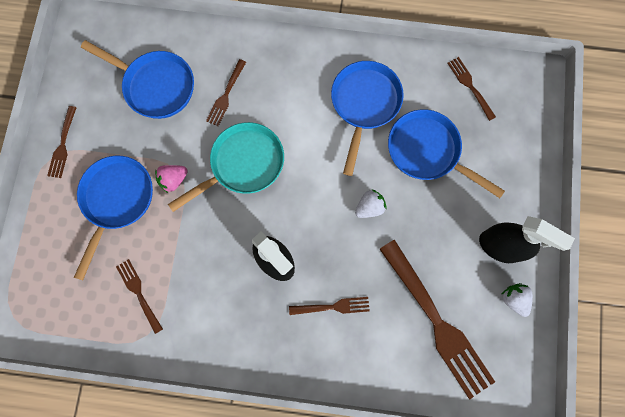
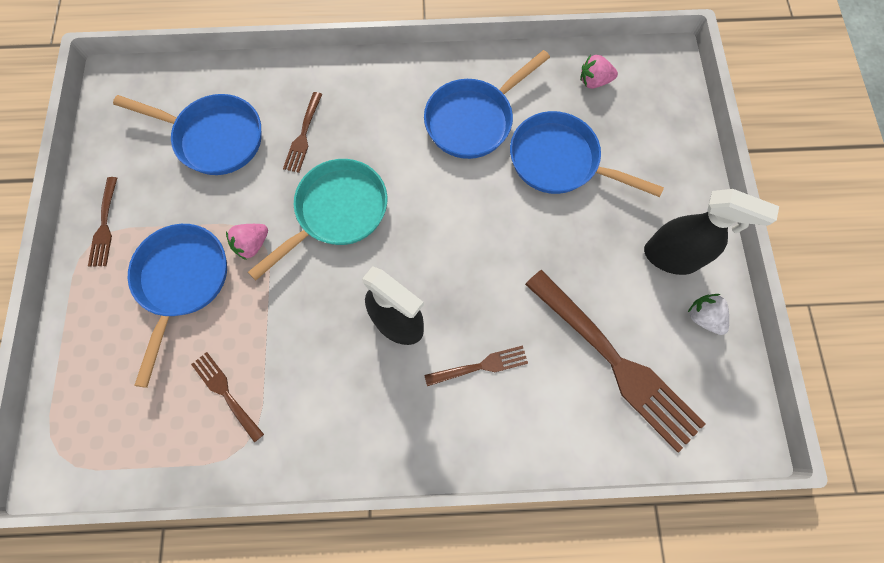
camera: 10 degrees left, 5 degrees down
blue pan [331,61,404,176] -> blue pan turned 135 degrees counterclockwise [424,50,550,159]
white strawberry [355,190,387,218] -> none
brown fork [447,57,496,121] -> pink strawberry [580,55,618,89]

